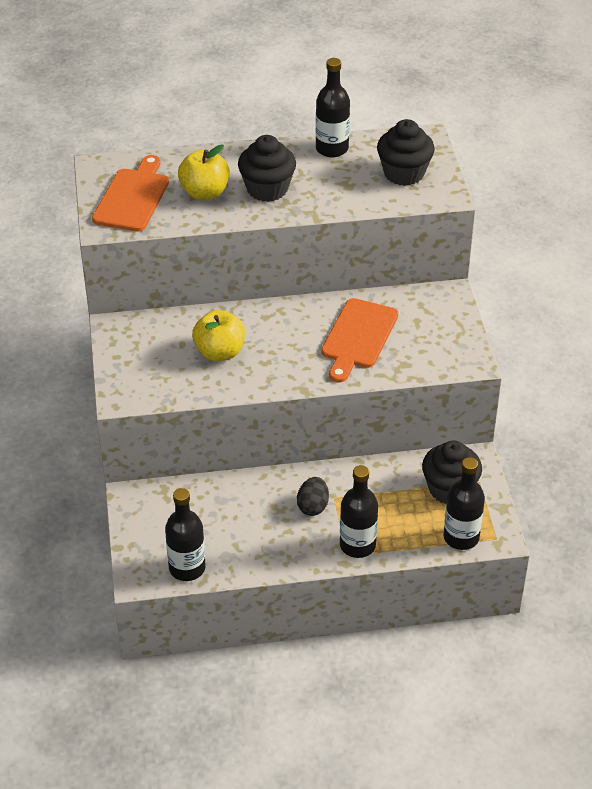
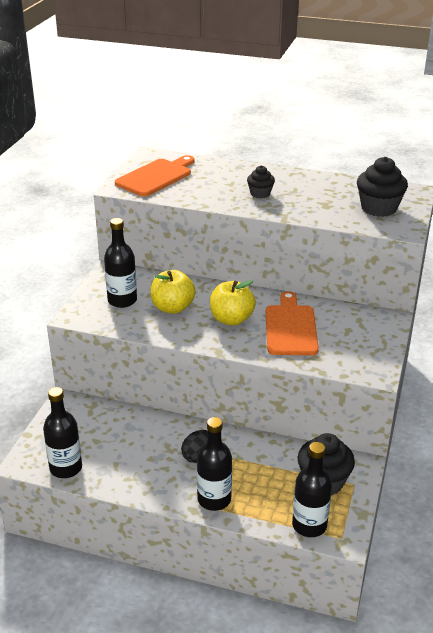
camera: 25 degrees right, 10 degrees down
yellow apple [178,145,230,200] -> yellow apple moved to [210,280,256,326]
black cupcake [238,135,296,202] -> black cupcake [247,165,275,199], size x0.57
black bottle [316,58,350,157] -> black bottle moved to [104,218,137,308]
orange cutting board [321,298,398,383] -> orange cutting board turned 135 degrees clockwise [266,291,319,355]

